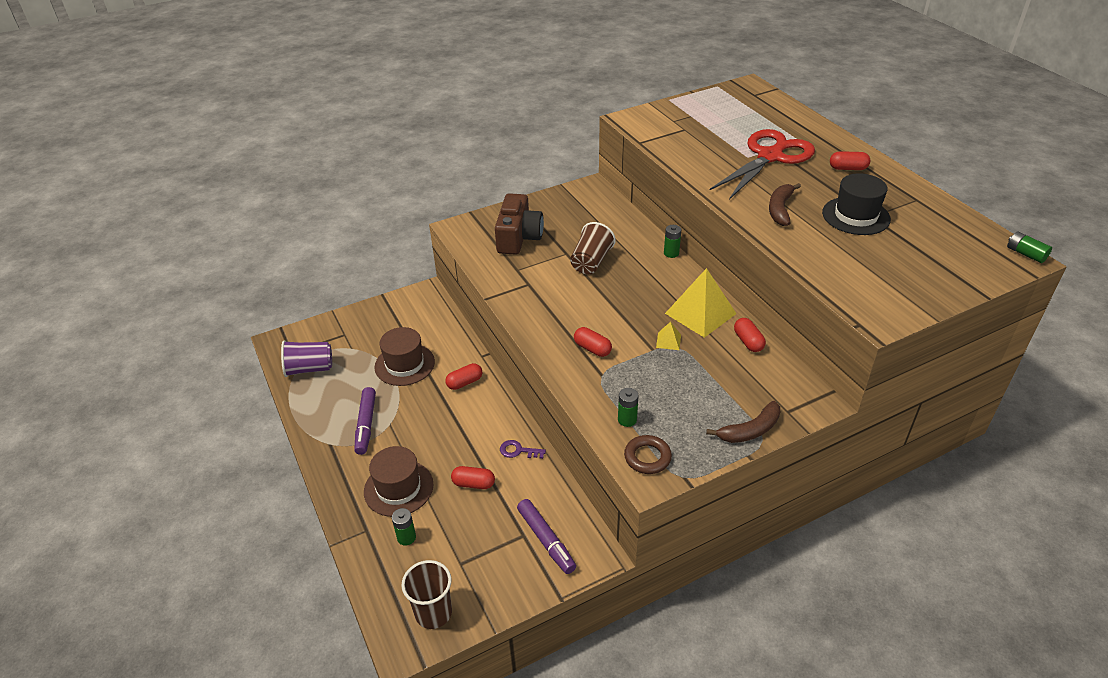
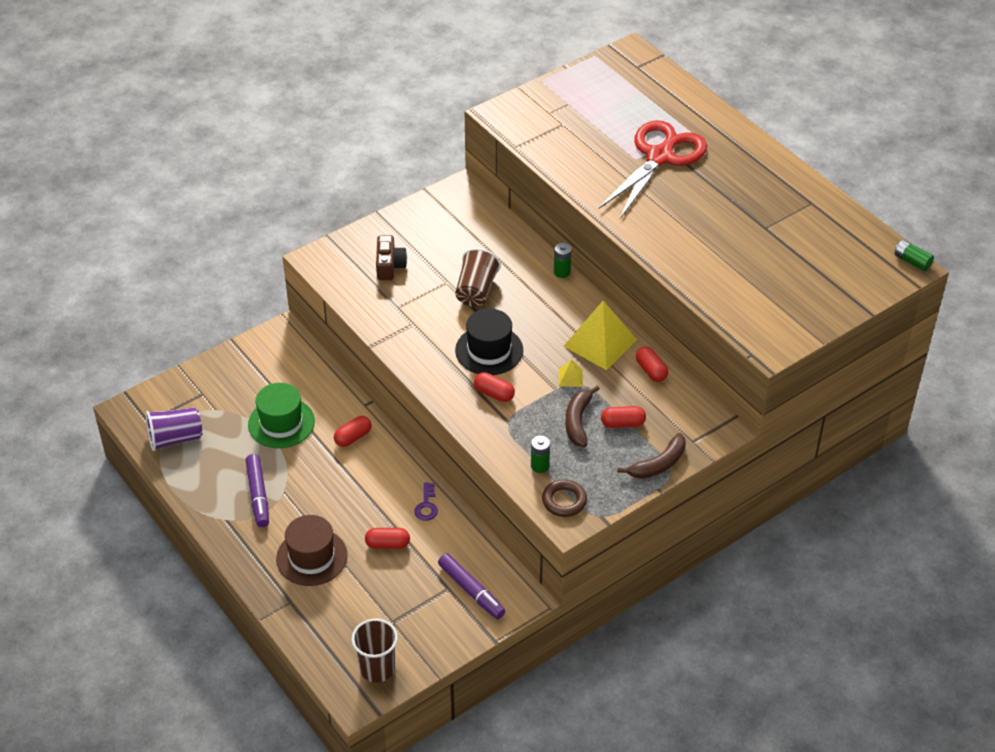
camera: 10 degrees left, 5 degrees up
brown hat [375,327,435,386] -> green hat [248,383,315,448]
green battery [392,508,416,546] -> none
brown camera [495,193,544,255] -> brown camera [376,235,407,280], size x0.62
purple key [500,440,546,459] -> purple key turned 90 degrees counterclockwise [414,482,438,521]
brown banana [769,183,801,226] -> brown banana moved to [565,385,600,447]
black hat [822,173,891,235] -> black hat moved to [455,308,523,375]
red capsule [830,151,870,170] -> red capsule moved to [601,406,646,428]

